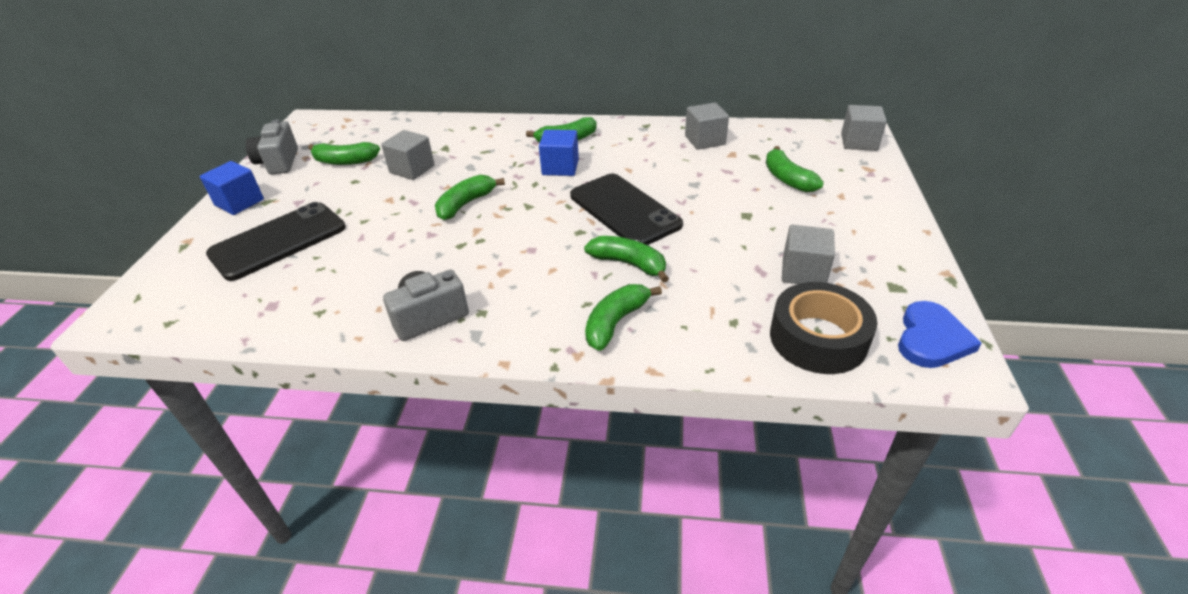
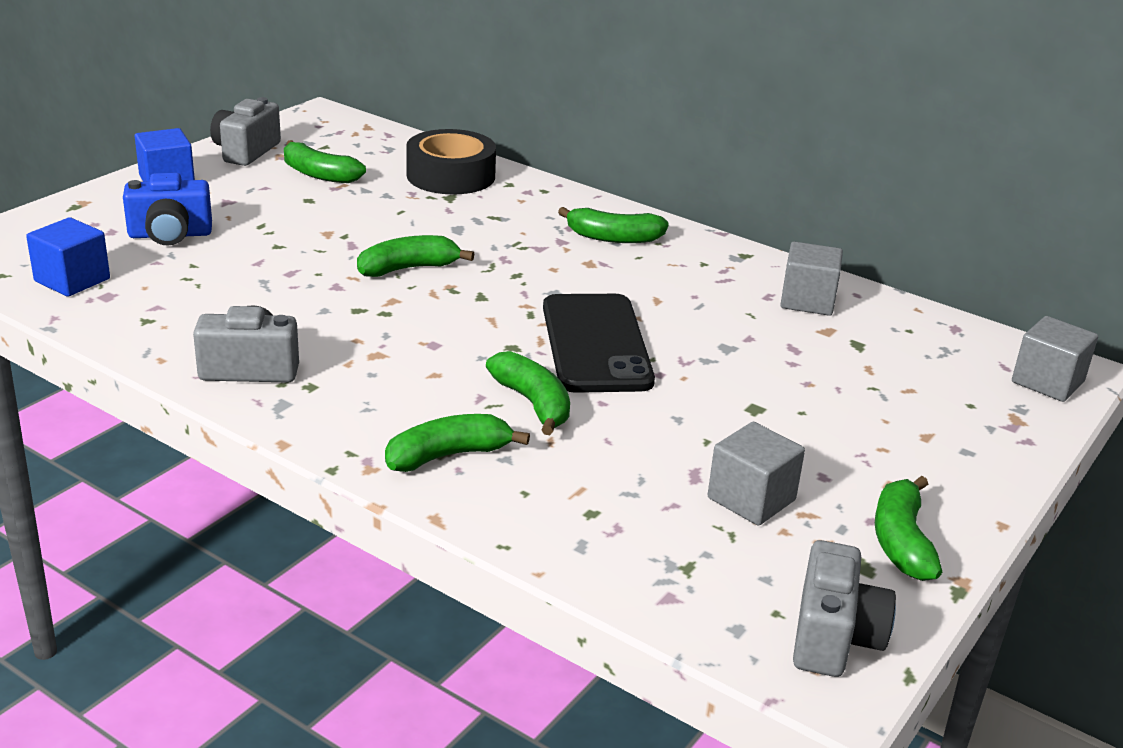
camera: 25 degrees right, 10 degrees down
black phone [206,202,346,281] -> blue camera [123,173,212,246]
grey cube [381,130,435,180] -> none
blue cube [539,130,579,176] -> blue cube moved to [26,217,110,297]
green banana [766,146,824,192] -> green banana moved to [875,476,942,581]
black tape [770,282,877,374] -> black tape moved to [406,129,496,195]
blue heart [898,301,982,368] -> grey camera [793,540,896,677]

